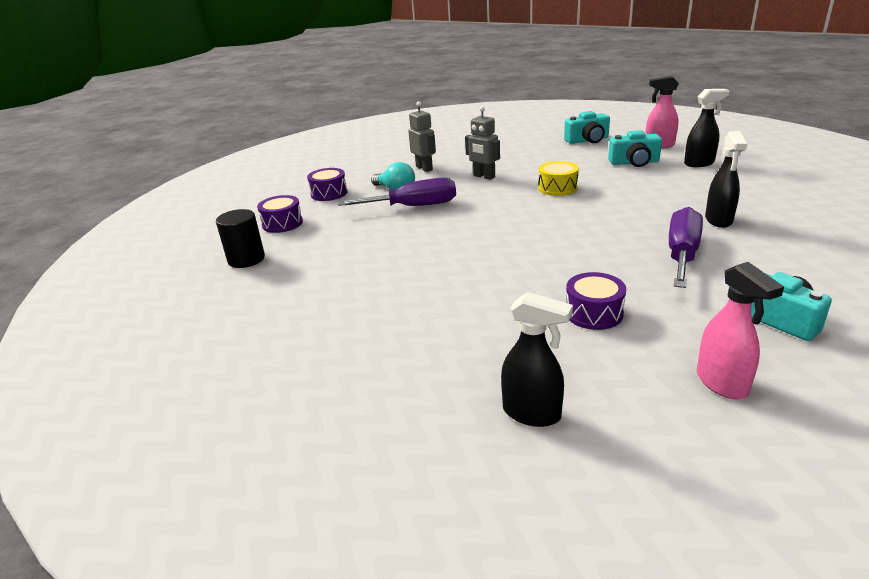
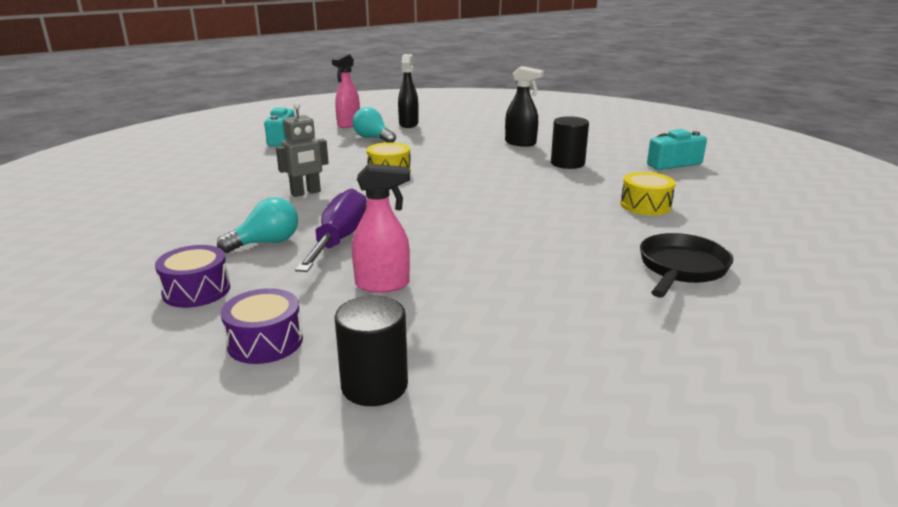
camera: 75 degrees left, 5 degrees down
grey robot [408,101,436,172] -> none
black spray bottle [501,292,573,427] -> none
purple drum [566,272,626,330] -> yellow drum [621,172,676,216]
turquoise camera [608,130,662,167] -> turquoise light bulb [353,107,396,142]
purple screwdriver [669,207,703,288] -> black cylinder [551,116,589,169]
pink spray bottle [696,262,784,399] -> pink spray bottle moved to [352,164,410,293]
none -> black pan [640,233,733,298]

